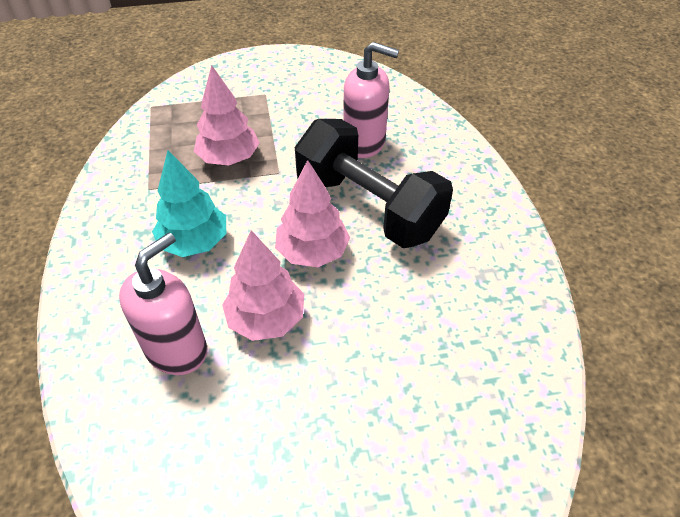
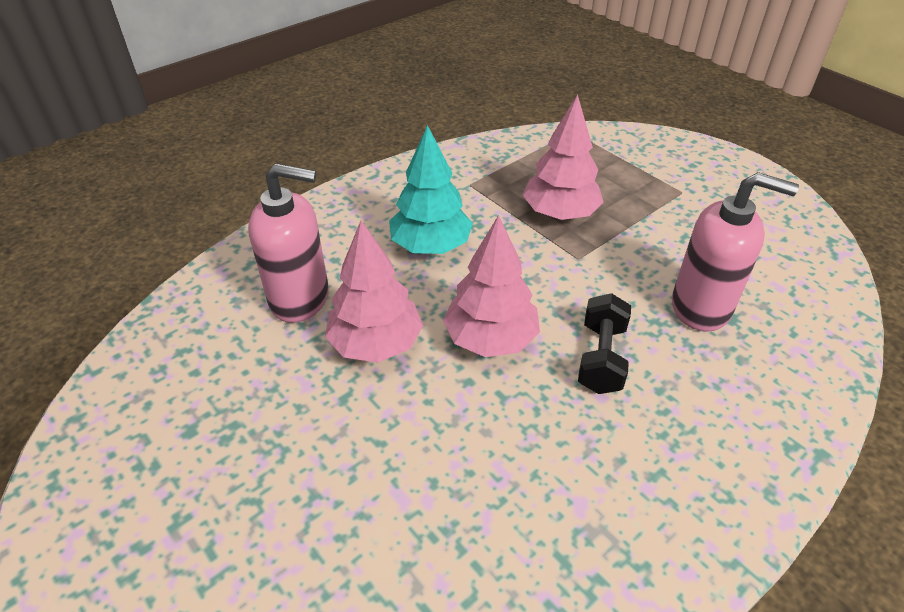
camera: 60 degrees right, 5 degrees down
black dumbbell [295,119,453,248] -> black dumbbell [578,293,631,394], size x0.47
pink soap dispenser [344,42,399,158] -> pink soap dispenser turned 60 degrees counterclockwise [672,172,799,332]

